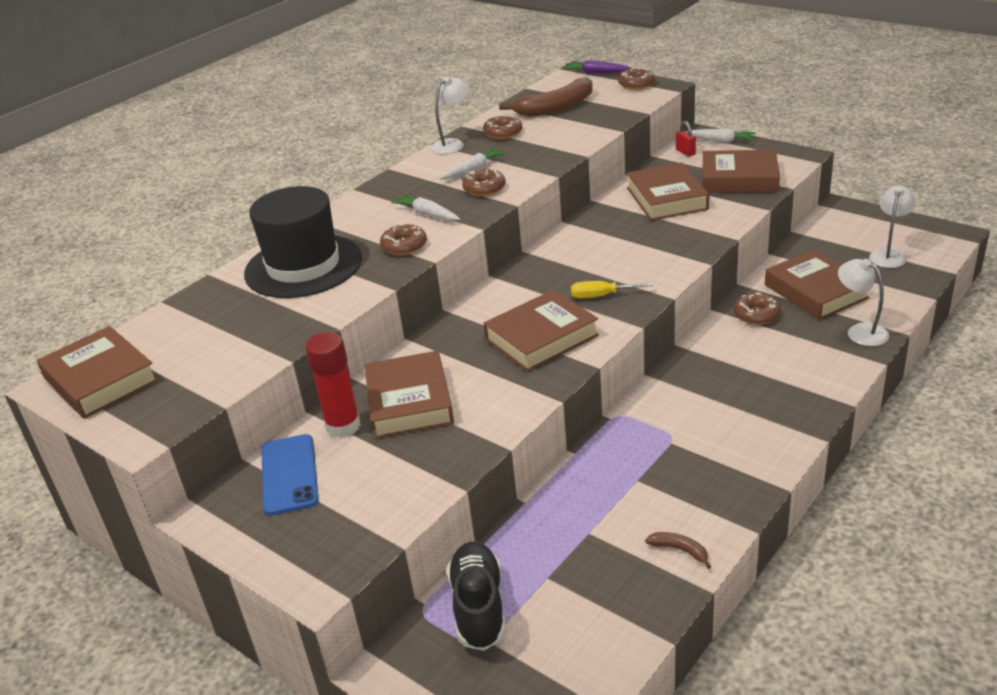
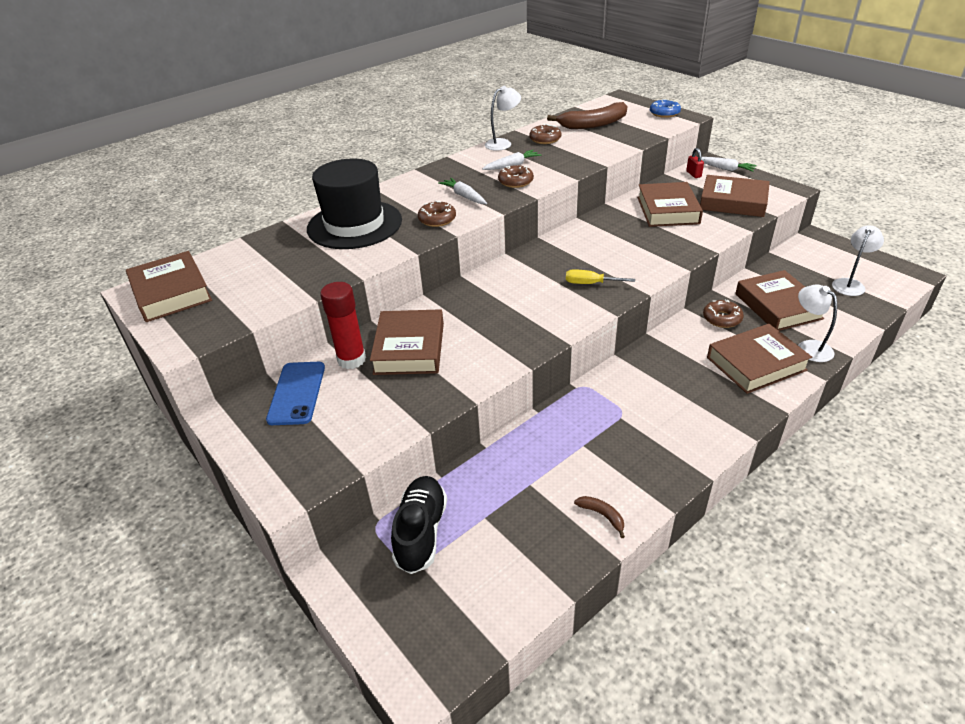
camera: 10 degrees right, 5 degrees up
brown book [483,290,599,372] -> brown book moved to [707,324,812,394]
purple carrot [563,60,631,74] -> none
brown donut [618,67,655,90] -> blue donut [650,99,681,118]

